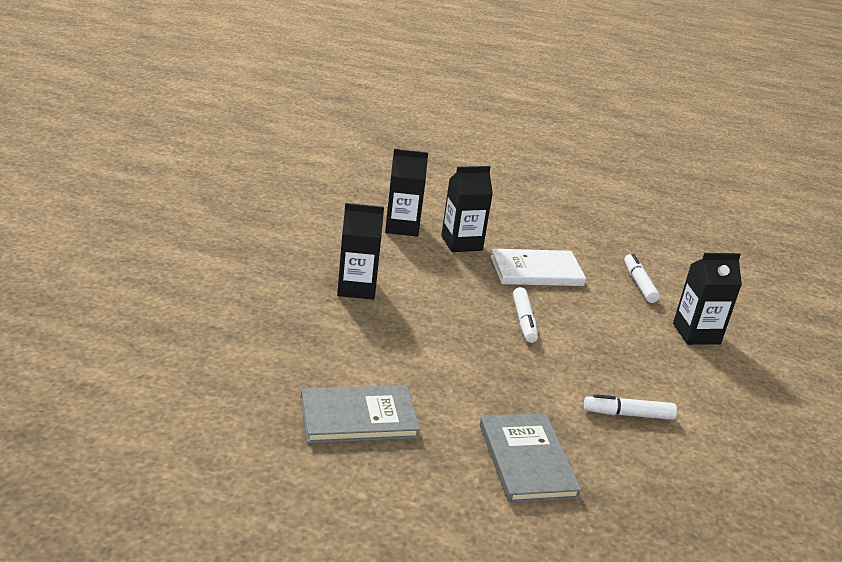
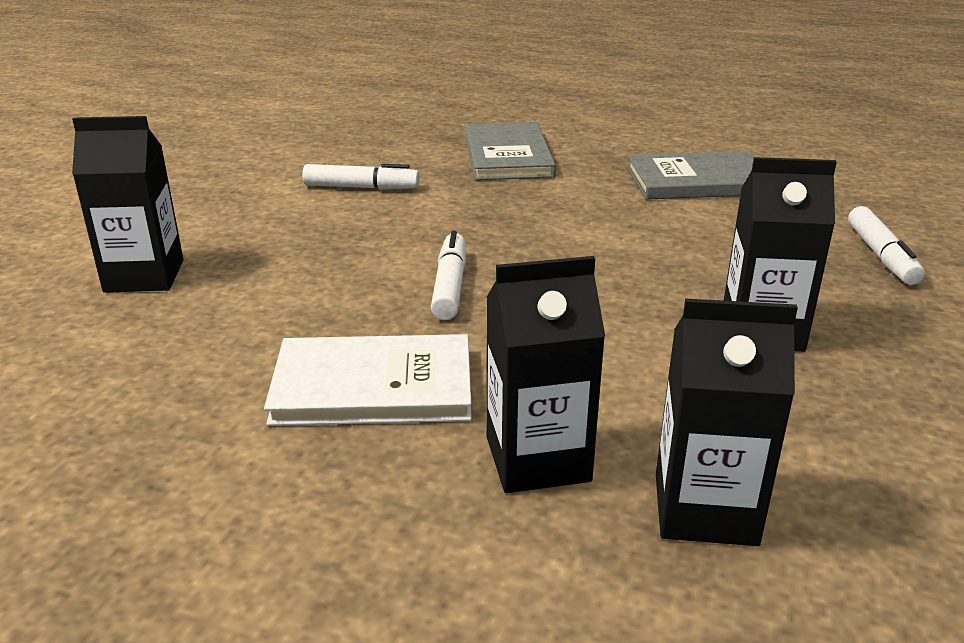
camera: 170 degrees left, 0 degrees up
white marker [624,253,660,303] -> white marker moved to [848,206,925,285]

